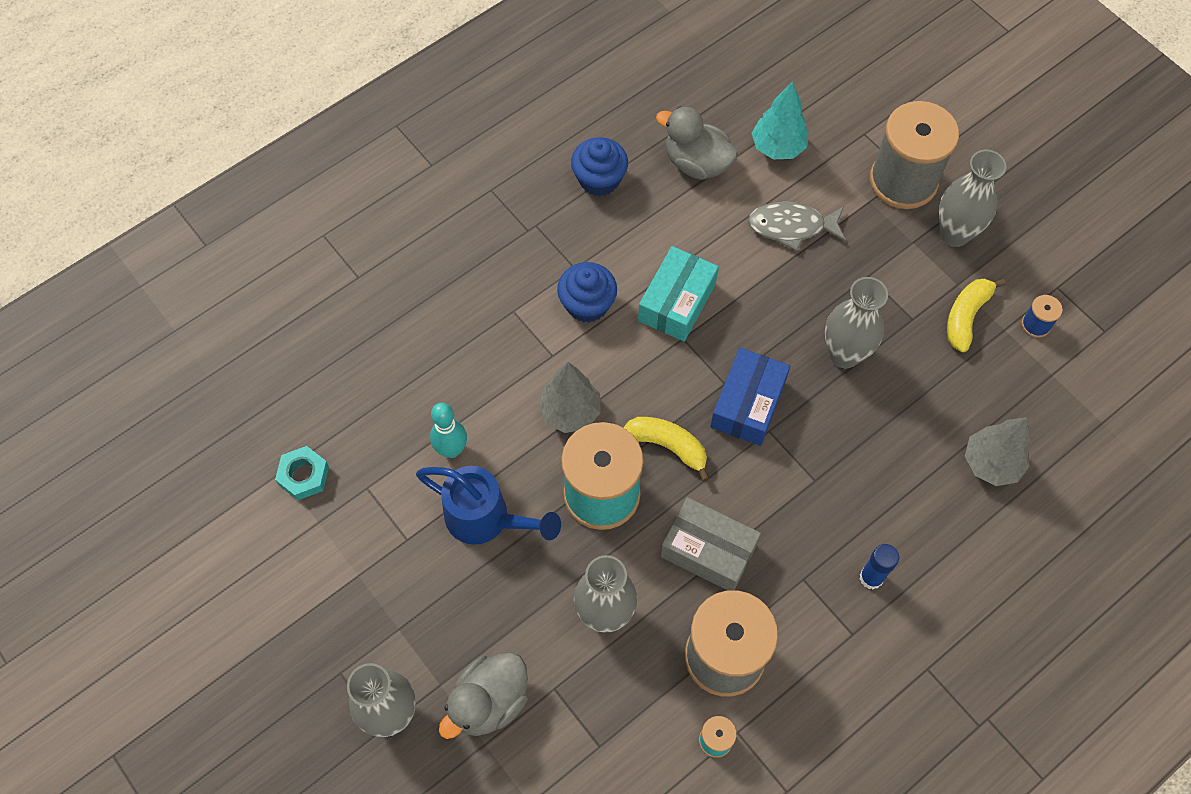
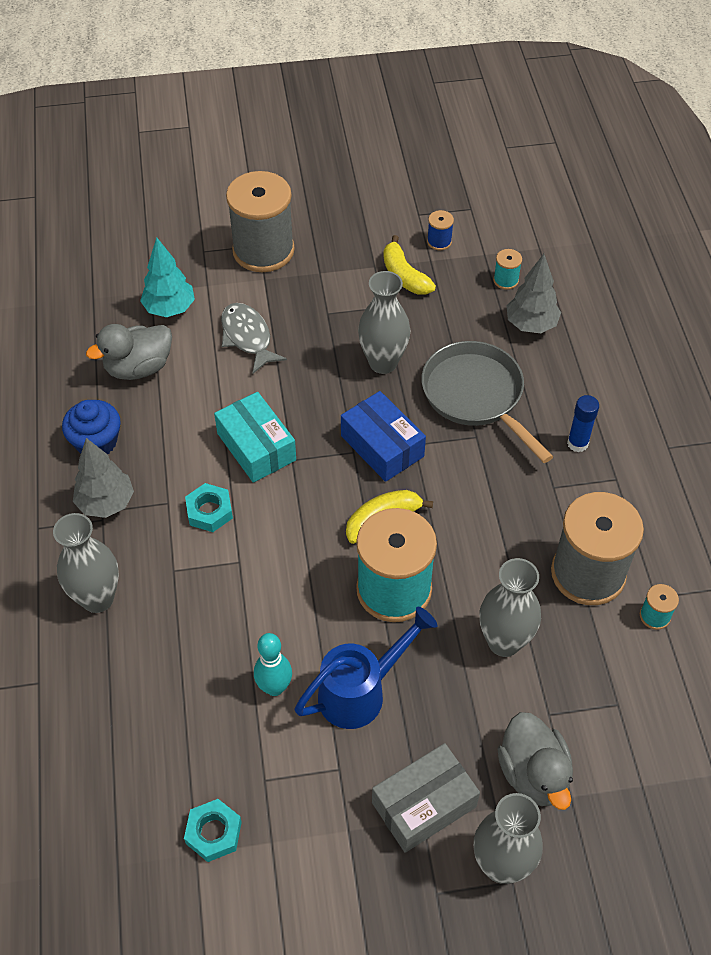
camera: 60 degrees left, 10 degrees down
grey tree [538,362,601,433] -> grey tree moved to [73,438,134,518]
blue cupcake [557,262,617,323] -> turquoise nut [185,483,233,532]
grey box [660,497,761,590] -> grey box moved to [372,743,480,853]
grey fish [748,202,846,251] -> grey fish turned 120 degrees clockwise [221,303,287,374]
grey vase [939,150,1007,247] -> grey vase moved to [53,513,119,613]
none -> grey pan [421,341,553,463]
none -> turquoise spool [493,249,522,290]

